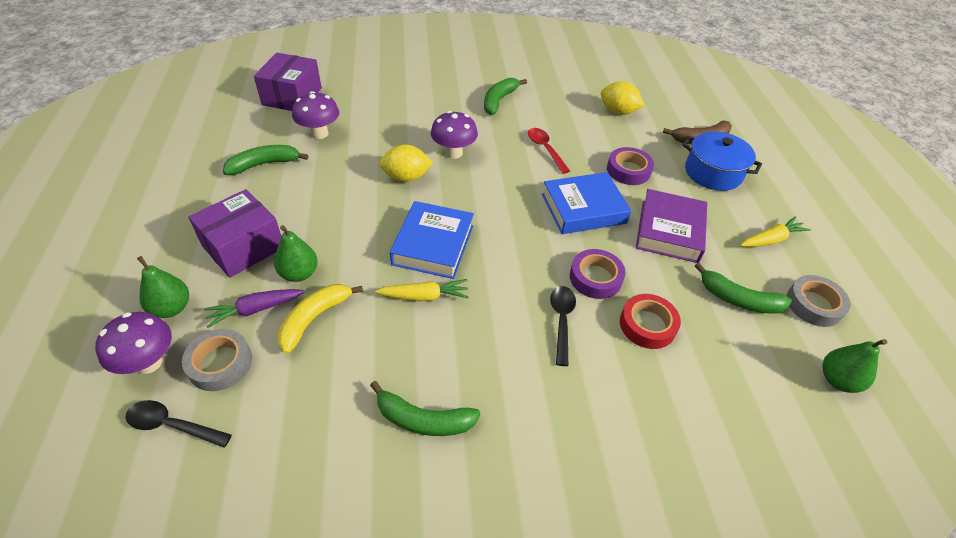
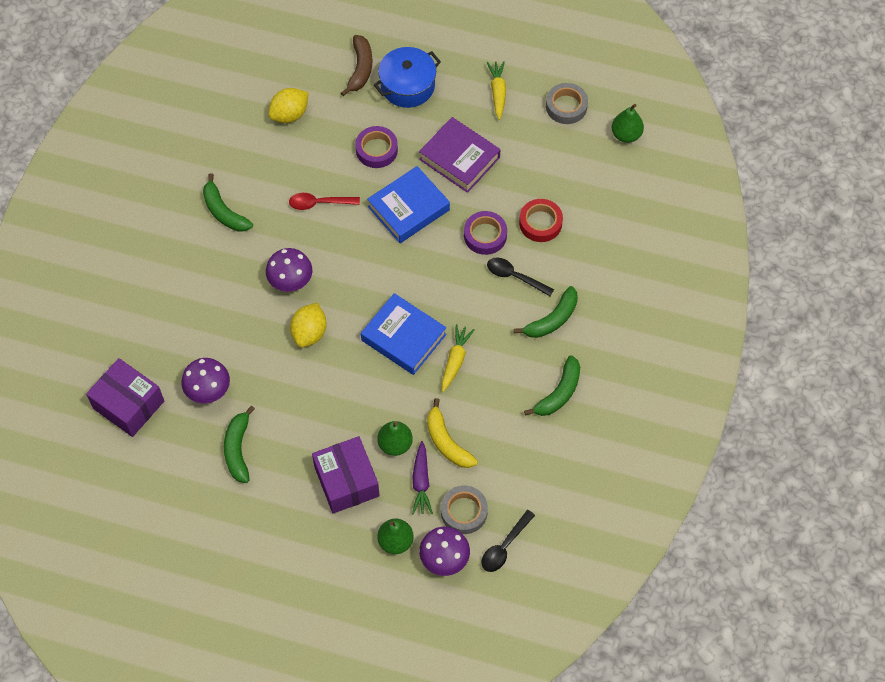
camera: 65 degrees left, 15 degrees up
blue book [542,172,631,234] -> blue book turned 45 degrees clockwise [367,166,450,243]
green banana [695,263,792,314] -> green banana moved to [514,286,578,338]

